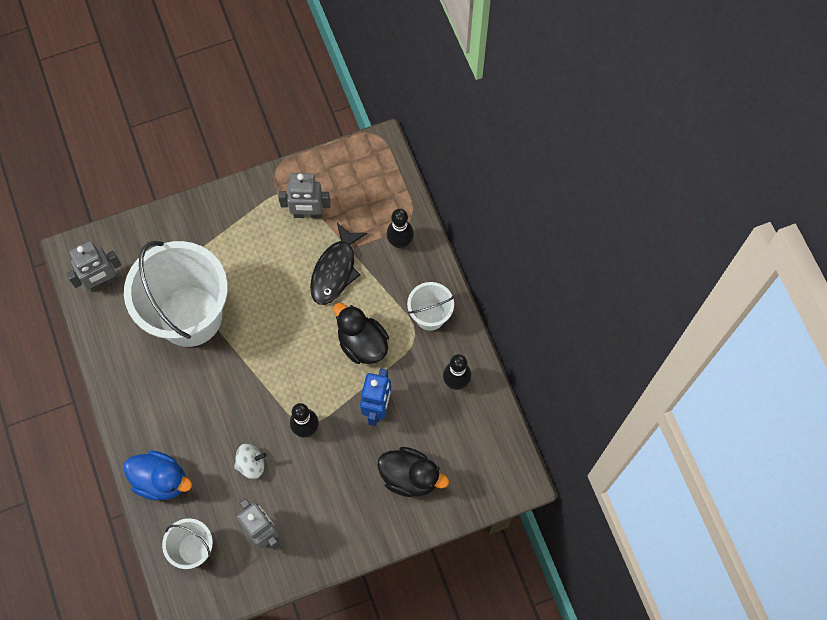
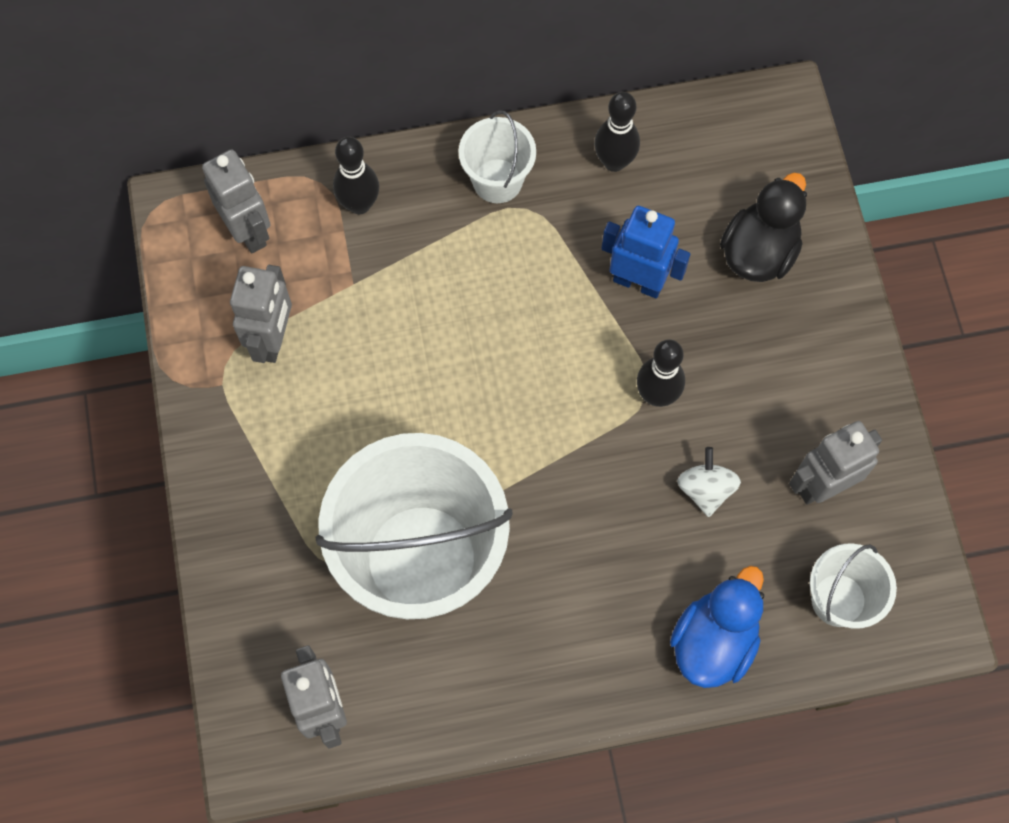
camera: 80 degrees left, 0 degrees up
black fish [310,223,367,305] -> none
black duck [333,303,389,364] -> none
none -> grey robot [202,149,270,253]

